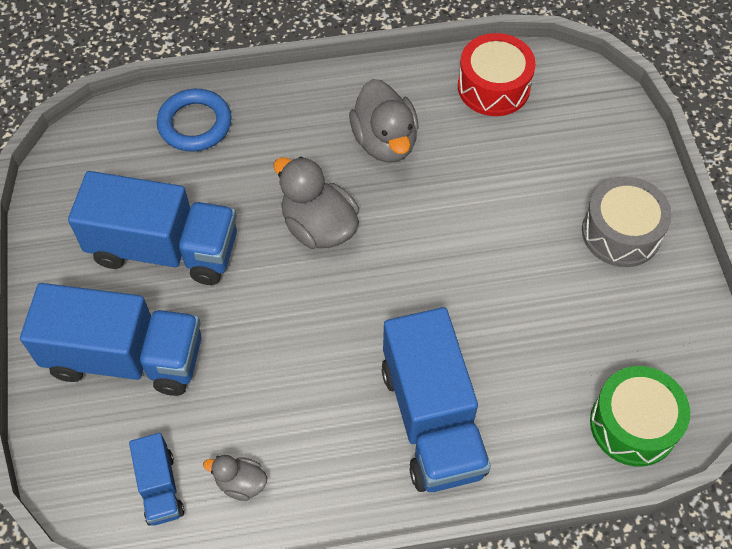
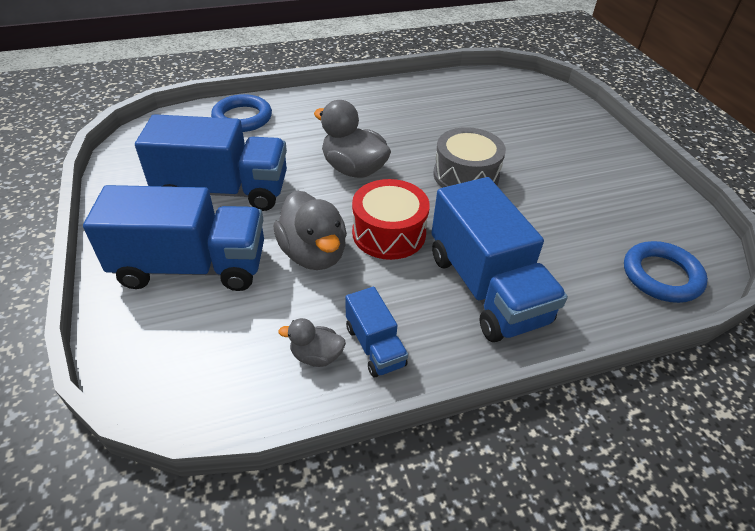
camera: 10 degrees left, 15 degrees down
blue truck [129,433,184,526] -> blue truck moved to [345,287,408,377]
grey duck [349,79,419,163] -> grey duck moved to [274,190,347,270]
red drum [458,33,536,116] -> red drum moved to [352,179,430,260]
grey drum [582,177,672,267] -> grey drum moved to [434,127,506,188]
green drum [590,366,690,466] -> blue ring [624,241,708,303]

